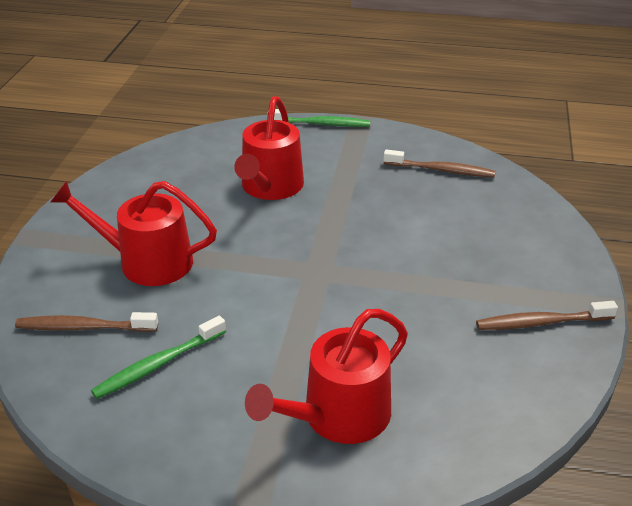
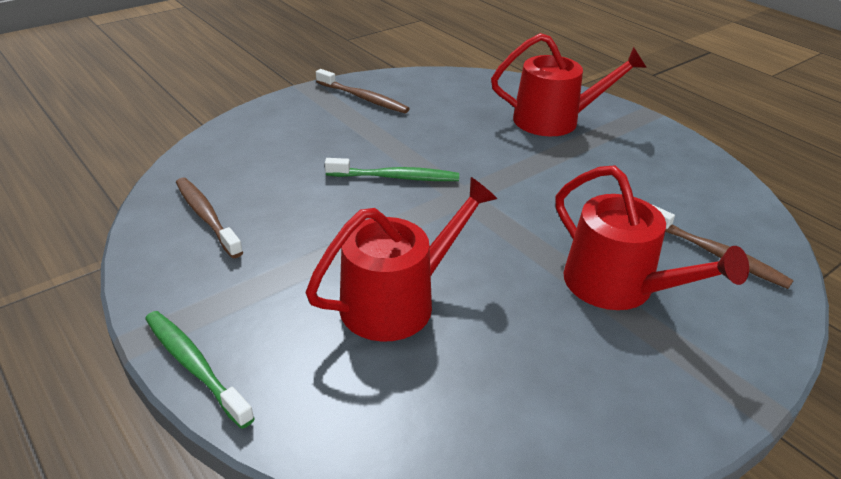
camera: 140 degrees left, 0 degrees up
green toothbrush [91,316,226,399] -> green toothbrush moved to [325,158,459,181]

